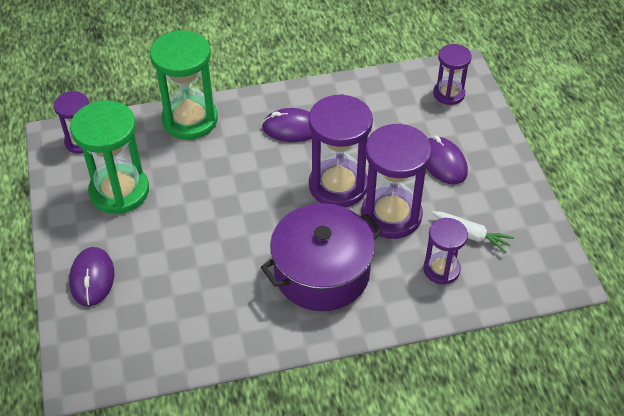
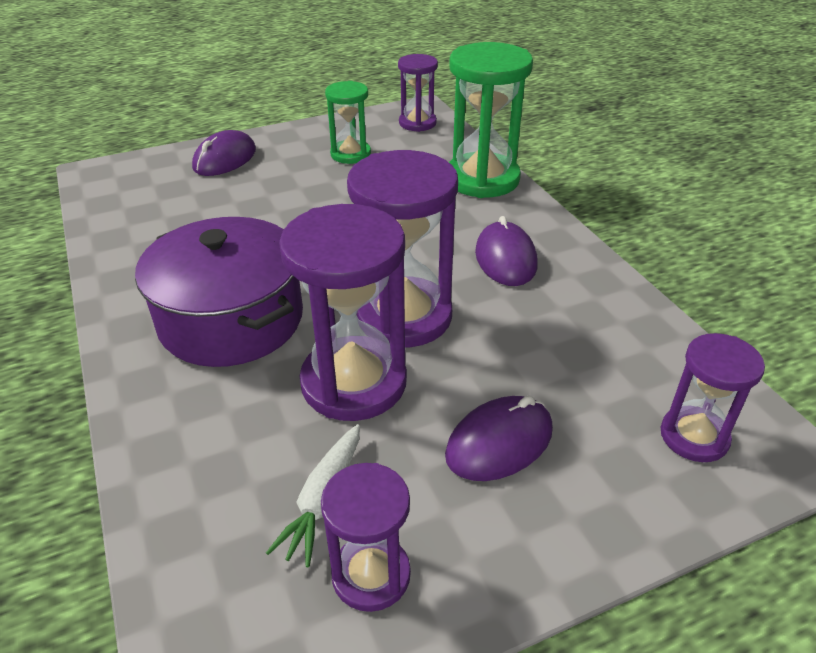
camera: 80 degrees right, 10 degrees down
purple mouse [69,247,114,307] -> purple mouse turned 45 degrees counterclockwise [192,130,256,176]
green hourglass [70,100,149,214] -> green hourglass [325,81,371,164], size x0.58
purple hourglass [423,218,468,284] -> purple hourglass moved to [321,463,411,612]

